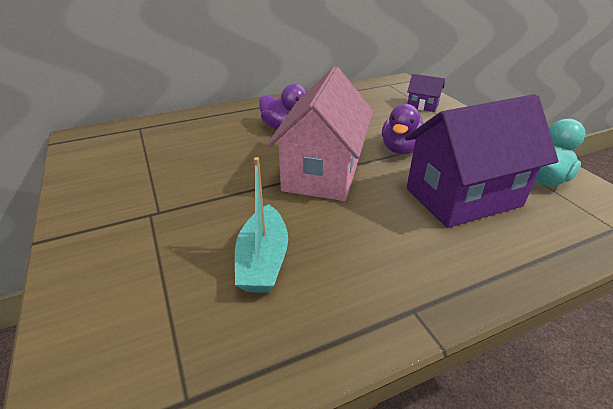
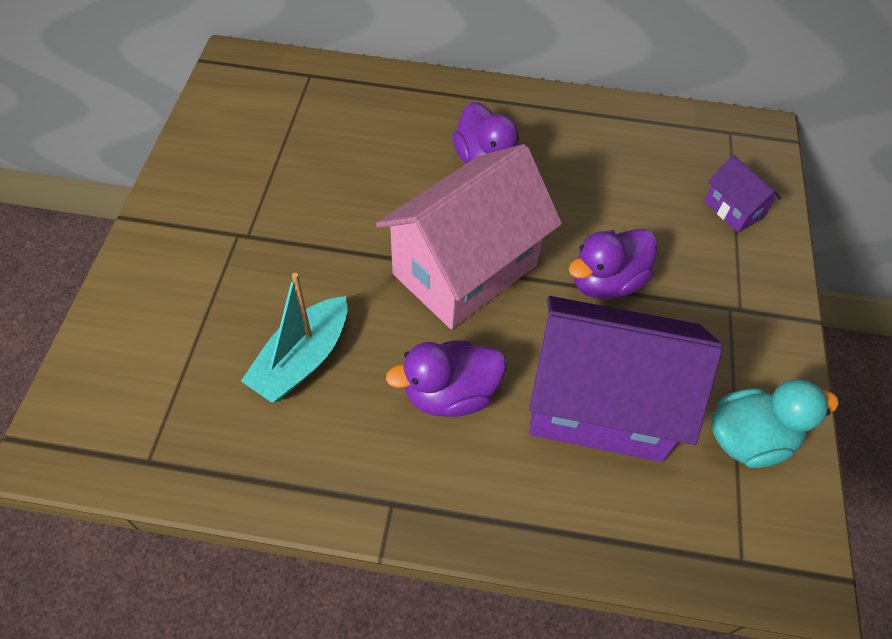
camera: 30 degrees right, 20 degrees up
none -> purple duck [386,340,506,417]

